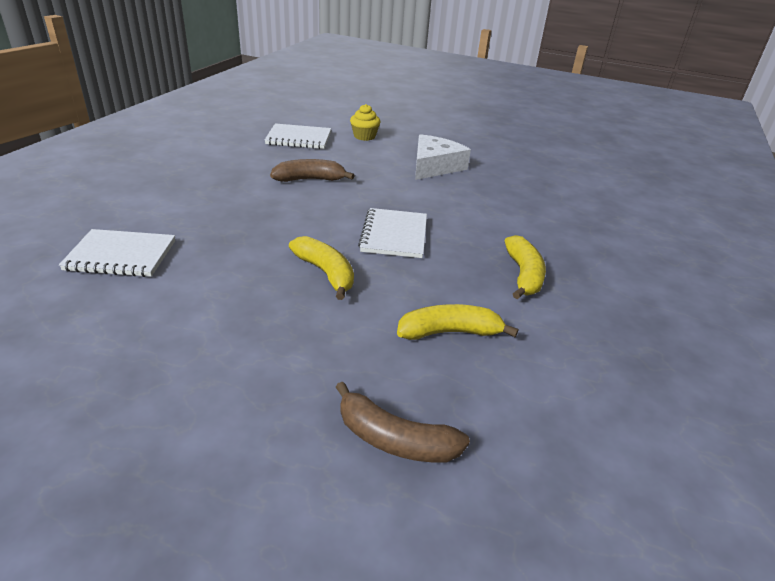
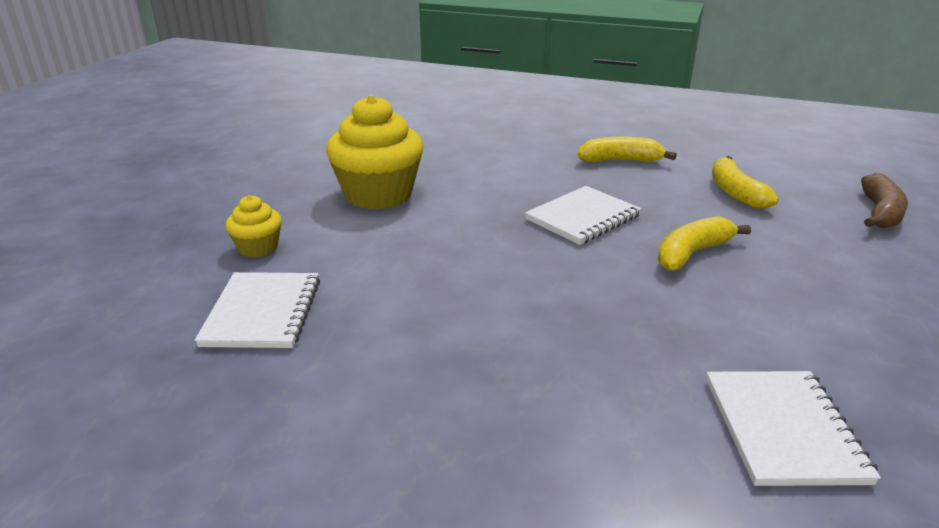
camera: 90 degrees left, 5 degrees down
brown banana [270,159,355,182] -> none
white notebook [358,208,427,258] -> white notebook turned 45 degrees counterclockwise [525,186,642,245]
white cheese [415,134,471,180] -> yellow cupcake [326,95,424,210]

